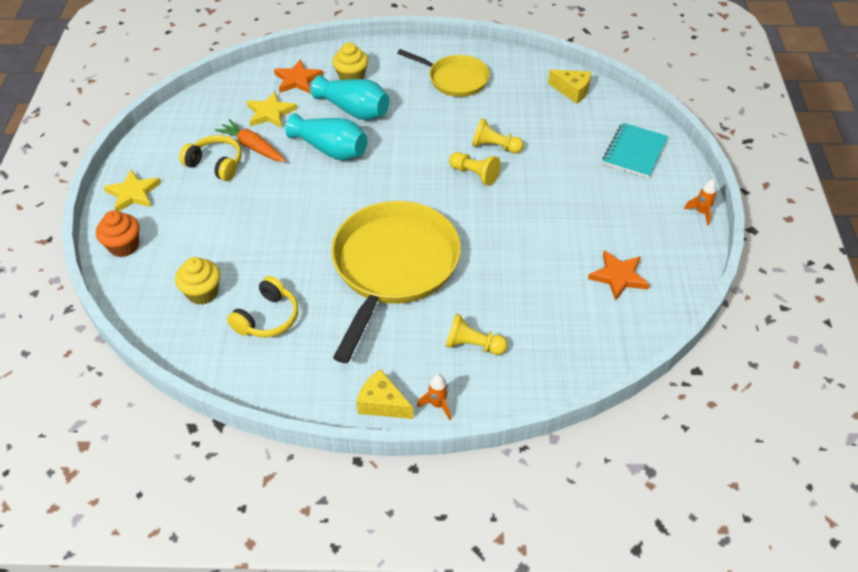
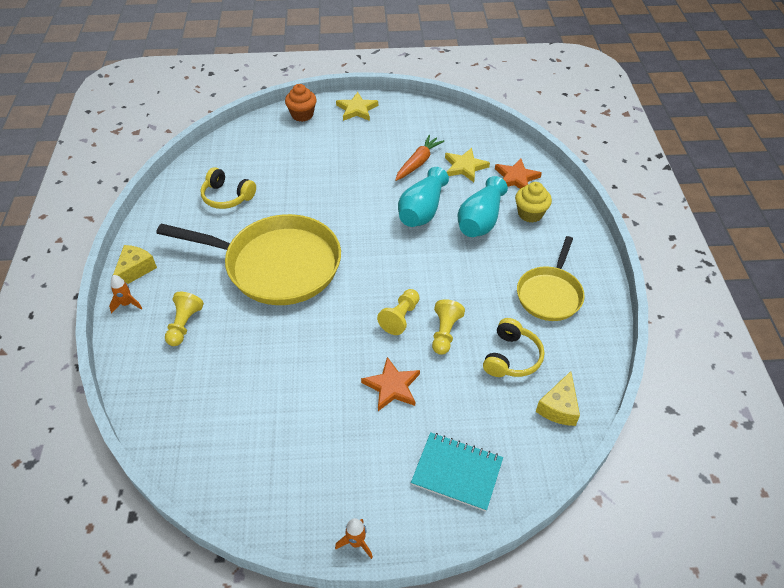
camera: 85 degrees right, 0 degrees up
yellow cupcake [175,257,220,305] -> none
yellow headphones [179,135,242,181] -> yellow headphones moved to [483,318,545,377]
orange star [588,250,650,301] -> orange star moved to [361,357,420,411]

